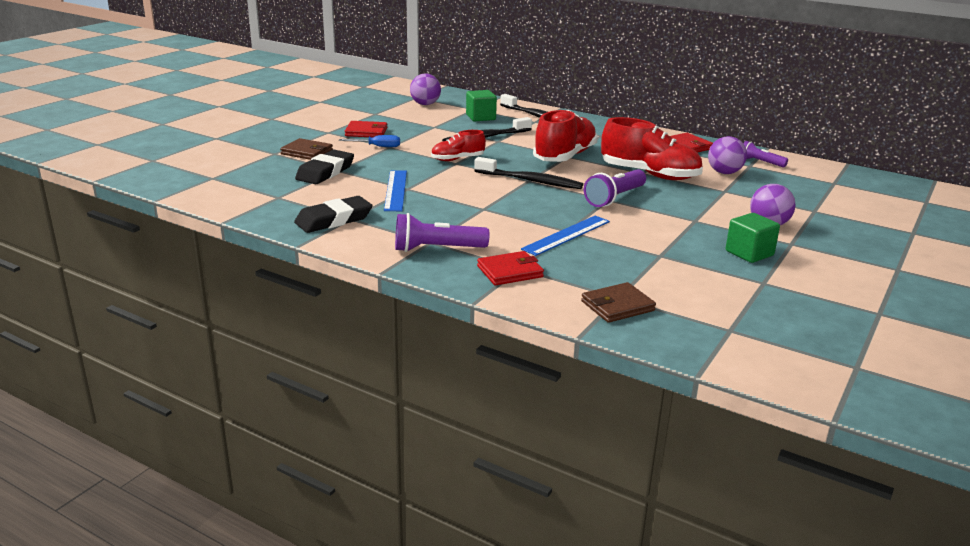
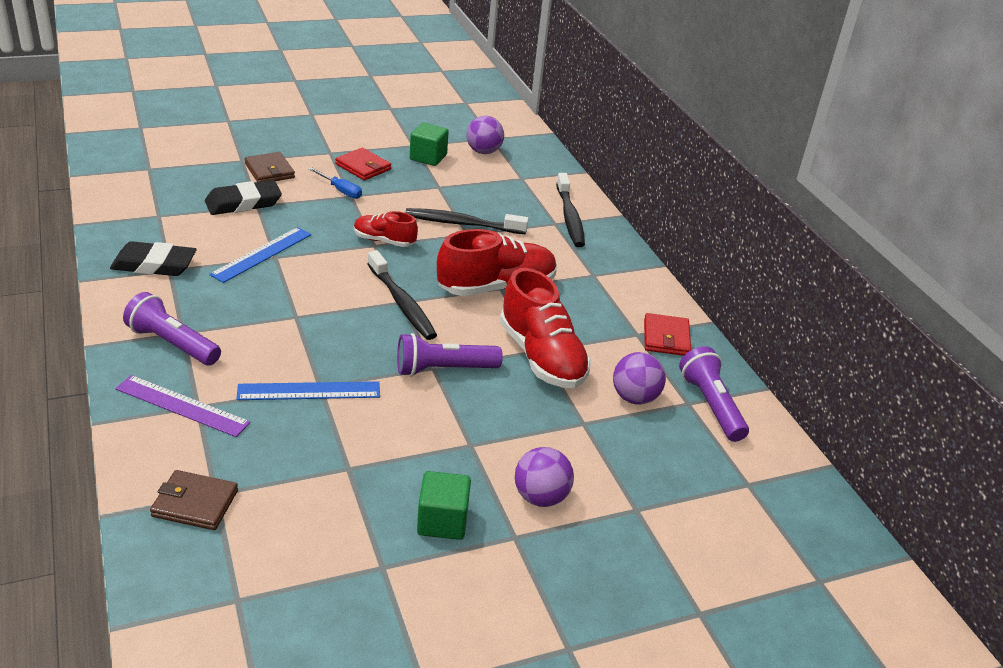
camera: 35 degrees right, 10 degrees up
green cube [466,90,497,122] -> green cube moved to [410,123,449,166]
red wallet [477,251,544,285] -> purple ruler [115,375,251,437]
purple flashlight [743,141,788,168] -> purple flashlight [679,346,749,442], size x1.58

